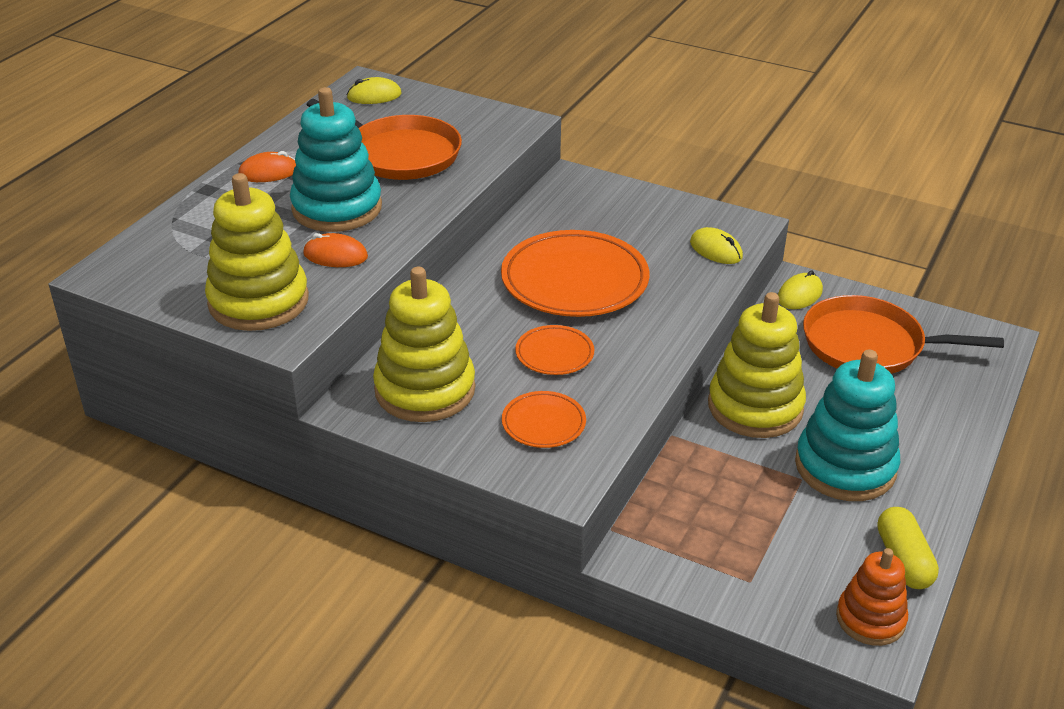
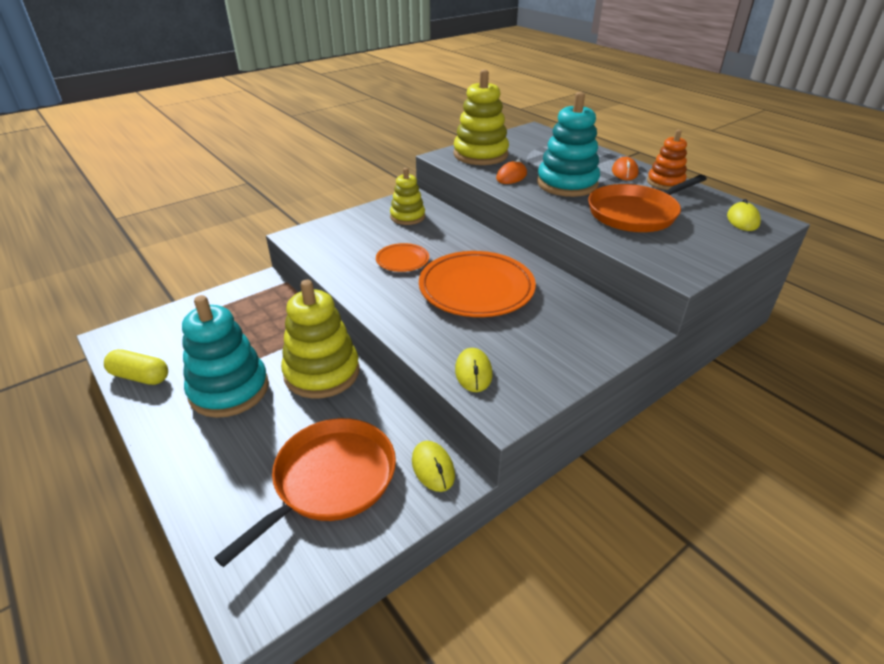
camera: 115 degrees right, 0 degrees up
yellow stacking toy [373,267,475,422] -> yellow stacking toy [390,168,425,225], size x0.60
orange plate [502,391,586,448] -> none
yellow mouse [690,227,743,264] -> yellow mouse turned 75 degrees counterclockwise [455,348,493,392]
orange stacking toy [836,548,908,646] -> orange stacking toy moved to [647,130,687,190]

